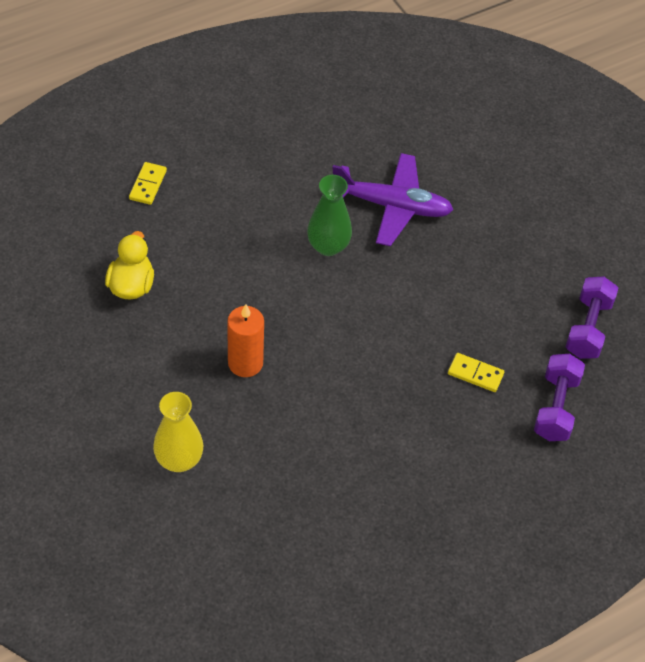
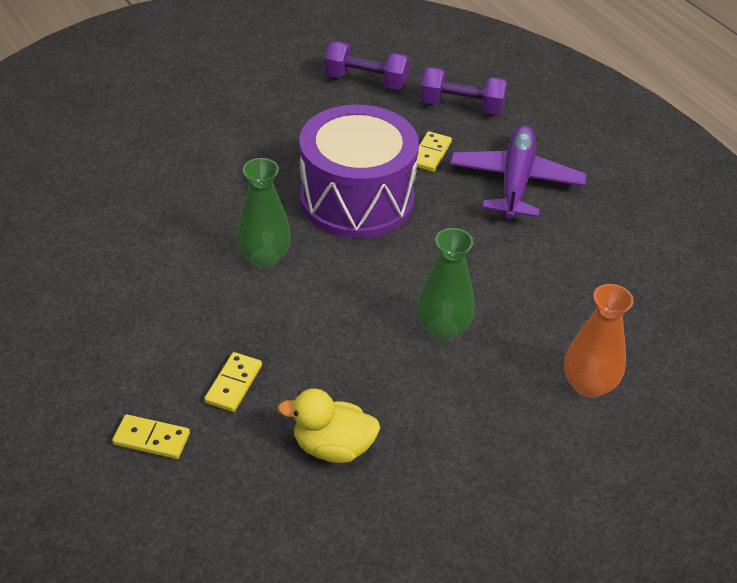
camera: 90 degrees left, 10 degrees down
yellow vase [153,392,203,472] -> orange vase [564,284,634,398]
orange candle [227,304,264,377] -> green vase [417,228,475,341]
purple plane [332,153,453,246] -> purple plane moved to [450,125,587,219]
none -> yellow domino [204,352,262,412]
none -> purple drum [300,105,419,238]

